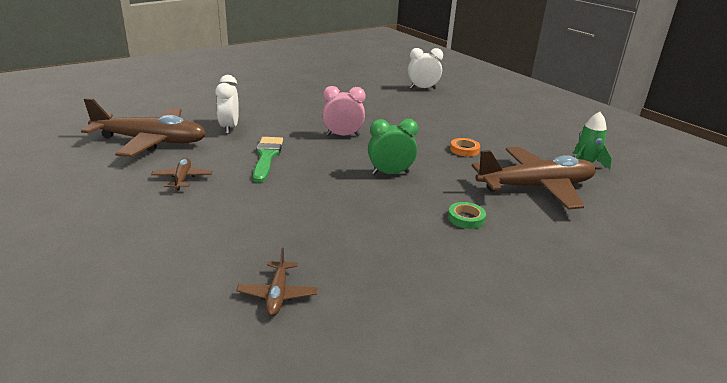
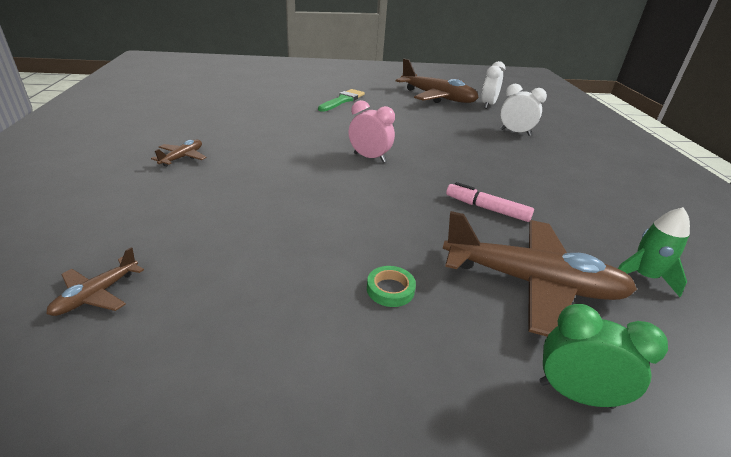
camera: 30 degrees right, 5 degrees up
brown plane [81,98,206,157] -> brown plane moved to [396,58,479,103]
white clock [215,75,239,134] -> white clock moved to [481,61,506,109]
green brush [253,137,283,183] -> green brush moved to [318,89,365,112]
green clock [368,119,418,175] -> green clock moved to [539,304,668,409]
orange tape [450,138,480,157] -> pink marker [446,182,534,222]

